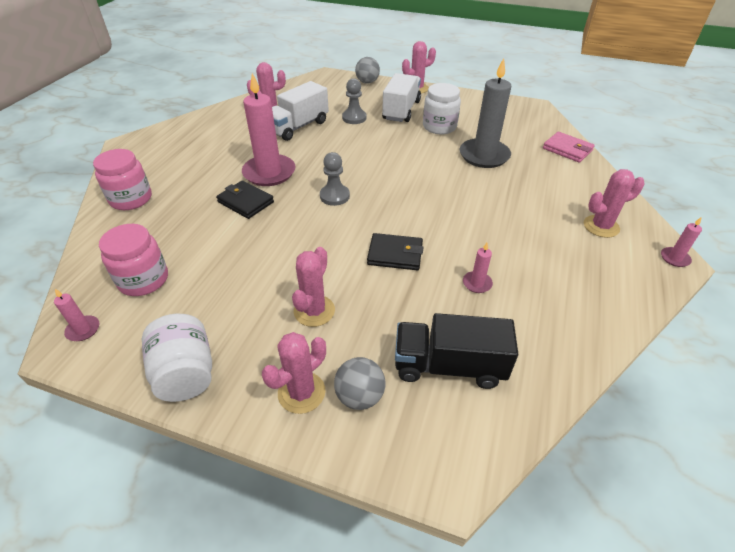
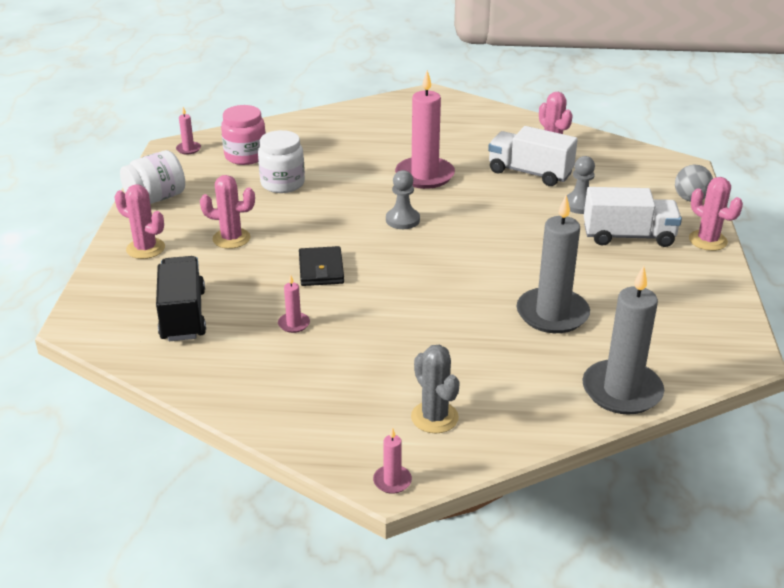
camera: 75 degrees right, 10 degrees down
pink jar [93,149,152,210] -> none
black wallet [216,180,274,219] -> none
grey ball [334,357,385,410] -> none
white jar [423,83,461,134] -> white jar moved to [258,130,305,193]
pink wallet [543,132,595,163] -> grey candle [582,266,664,414]
pink cactus [584,169,645,238] -> grey cactus [411,345,460,433]

